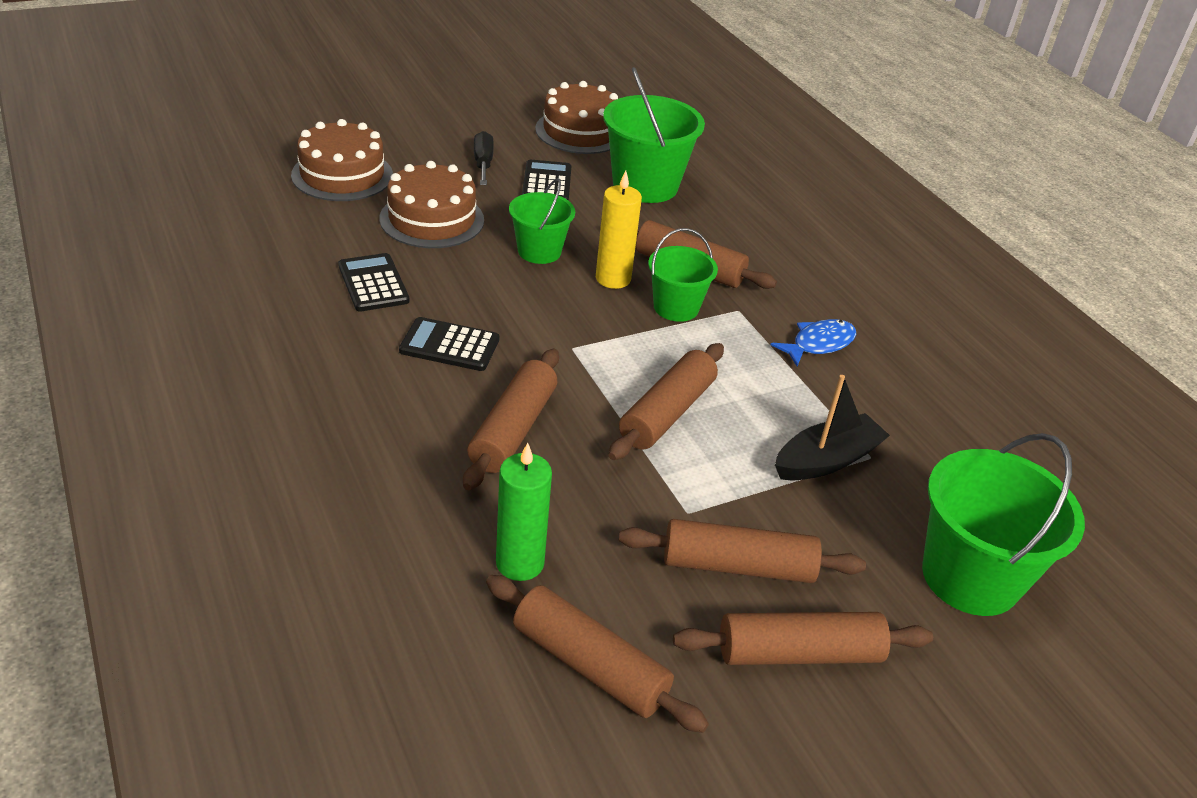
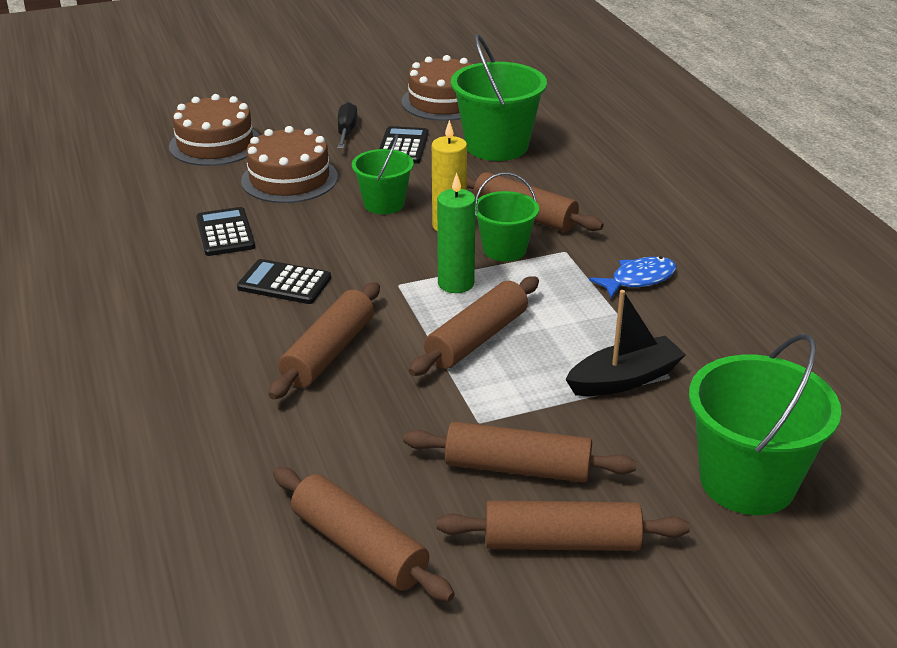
camera: 10 degrees right, 5 degrees down
green candle [496,443,552,581] -> green candle moved to [437,173,476,293]

